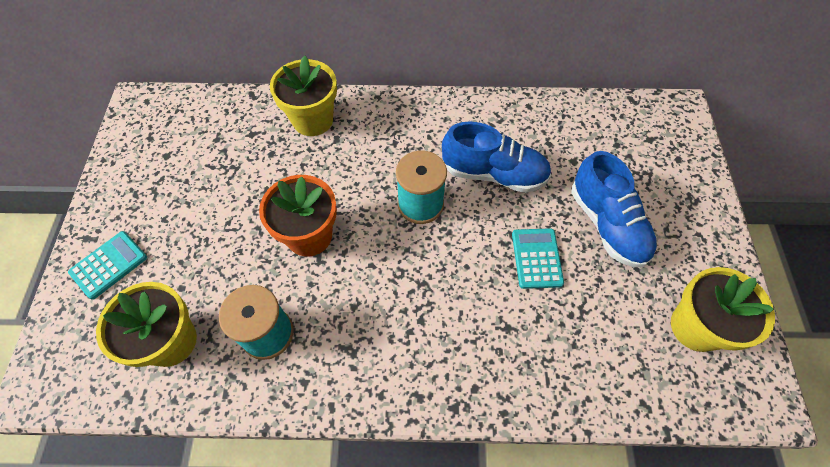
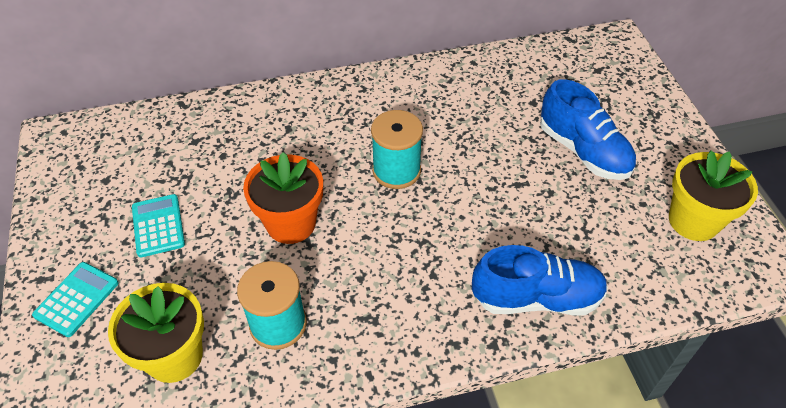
camera: 15 degrees left, 10 degrees down
yellow flower pot [270,56,337,136] -> none
blue shoe [442,121,551,193] -> blue shoe moved to [472,245,608,316]
turquoise calculator [512,228,564,289] -> turquoise calculator moved to [132,194,185,257]

